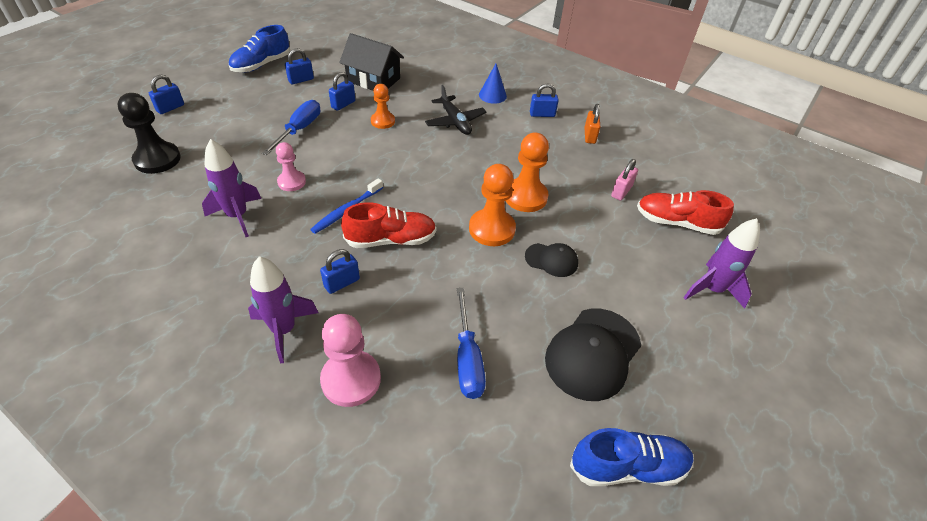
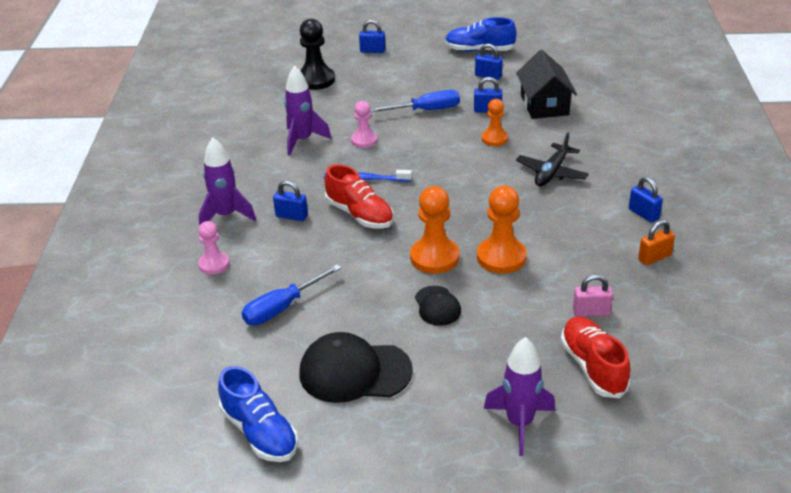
camera: 60 degrees right, 10 degrees down
pink pawn [320,314,381,407] -> pink pawn [198,221,230,274], size x0.62
blue cone [479,64,507,104] -> none

